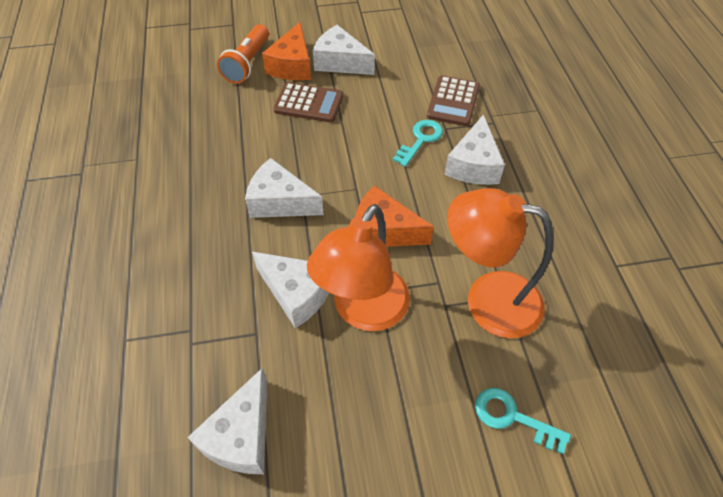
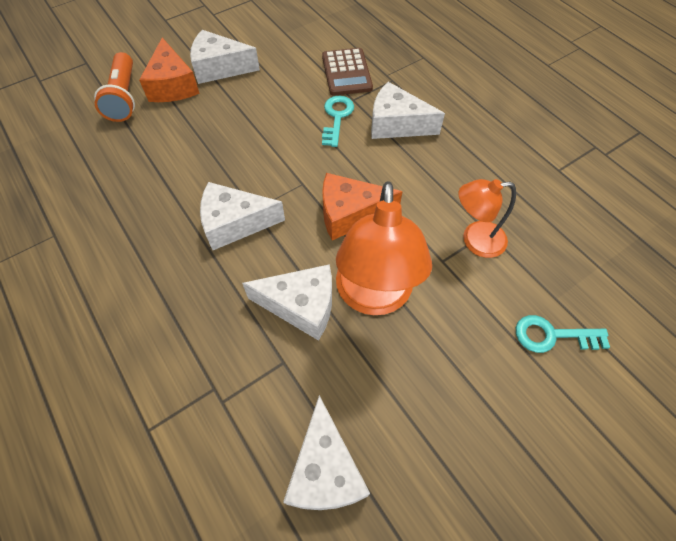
camera: 25 degrees left, 5 degrees up
brown calculator [273,82,343,123] -> none
white cheese [445,114,505,185] -> white cheese turned 120 degrees clockwise [371,82,445,139]
orange lamp [447,188,554,338] -> orange lamp [459,179,516,258], size x0.60

